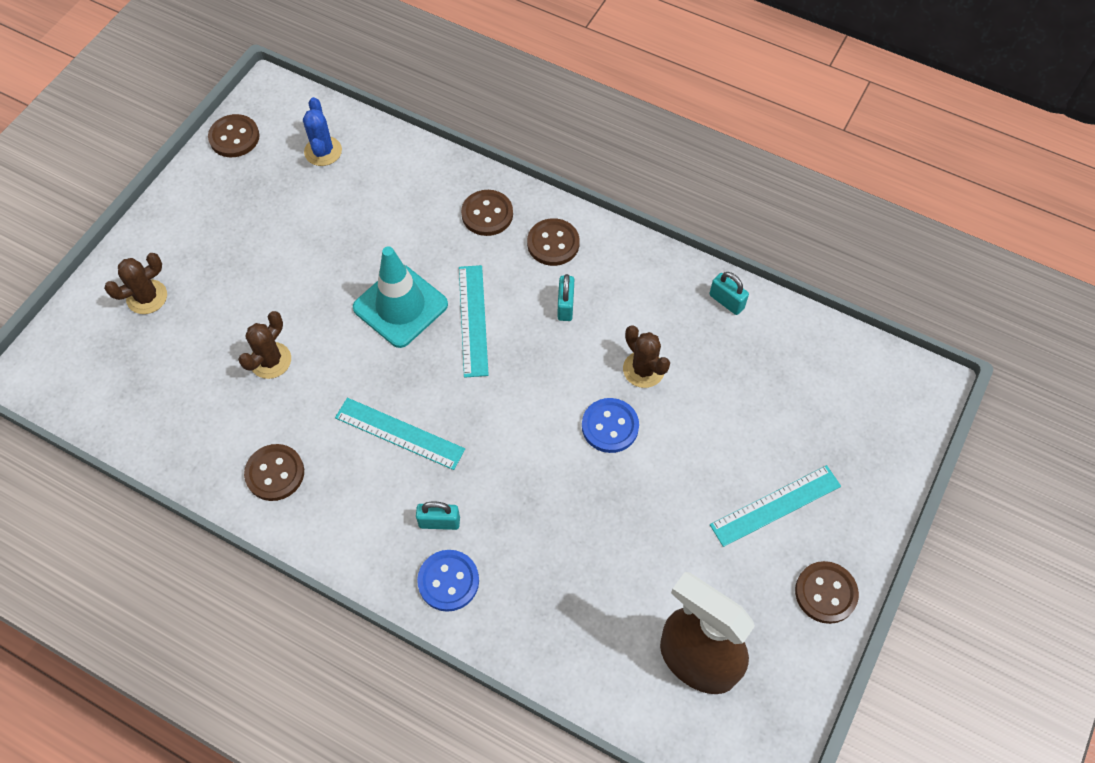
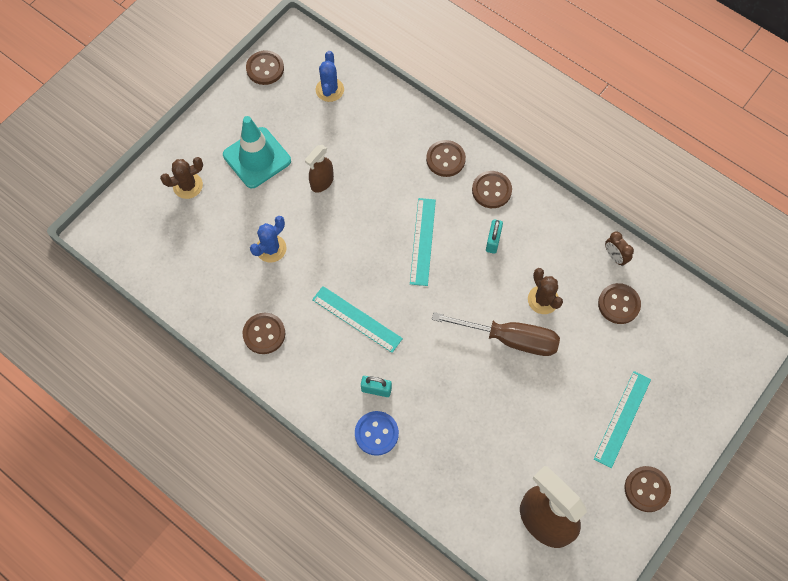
camera: 10 degrees right, 5 degrees up
brown cactus [238,311,291,379] -> blue cactus [250,216,287,263]
turquoise traffic cone [353,246,448,348] -> turquoise traffic cone moved to [223,116,291,188]
blue button [582,398,639,453] -> brown screwdriver [432,312,560,356]
turquoise padlock [709,272,749,315] -> brown clock [605,231,634,266]
turquoise ruler [710,465,841,547] -> turquoise ruler turned 45 degrees counterclockwise [594,371,651,468]
none -> brown spray bottle [305,145,334,193]
none -> brown button [598,283,641,324]

